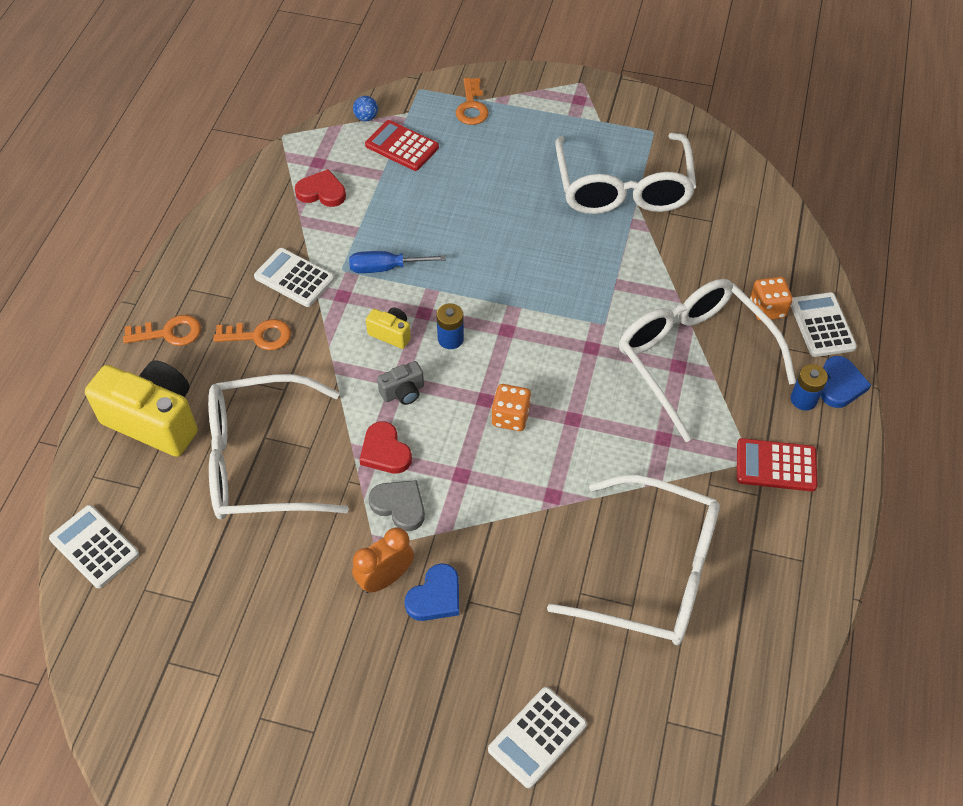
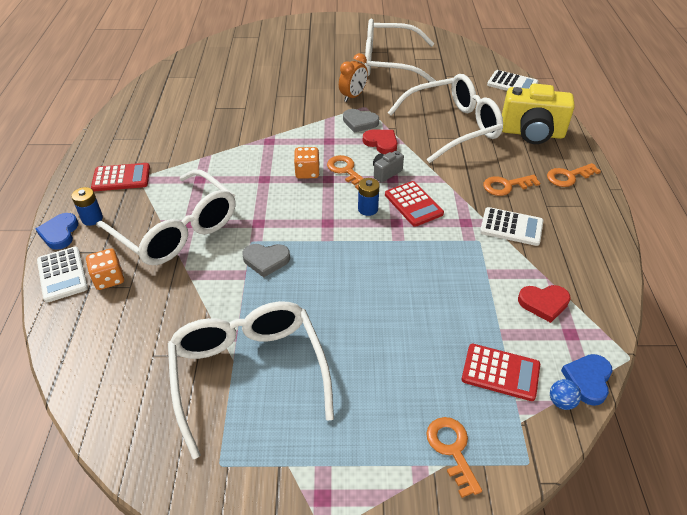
camera: 165 degrees right, 10 degrees down
blue screwdriver [349,251,446,273] -> none
yellow camera [366,307,411,349] -> red calculator [385,181,444,227]
blue heart [405,564,459,621] -> blue heart moved to [561,354,613,406]
white calculator [488,687,587,788] -> none
white glasses [547,475,720,645] -> white glasses moved to [365,19,436,82]
none -> grey heart [242,244,290,277]
none -> orange key [327,155,364,189]

